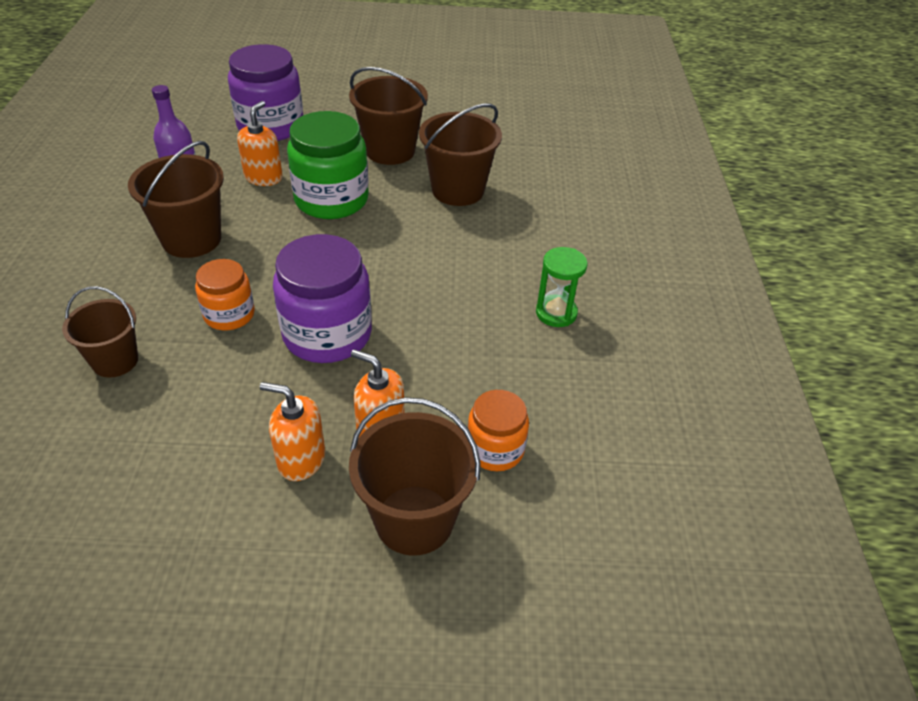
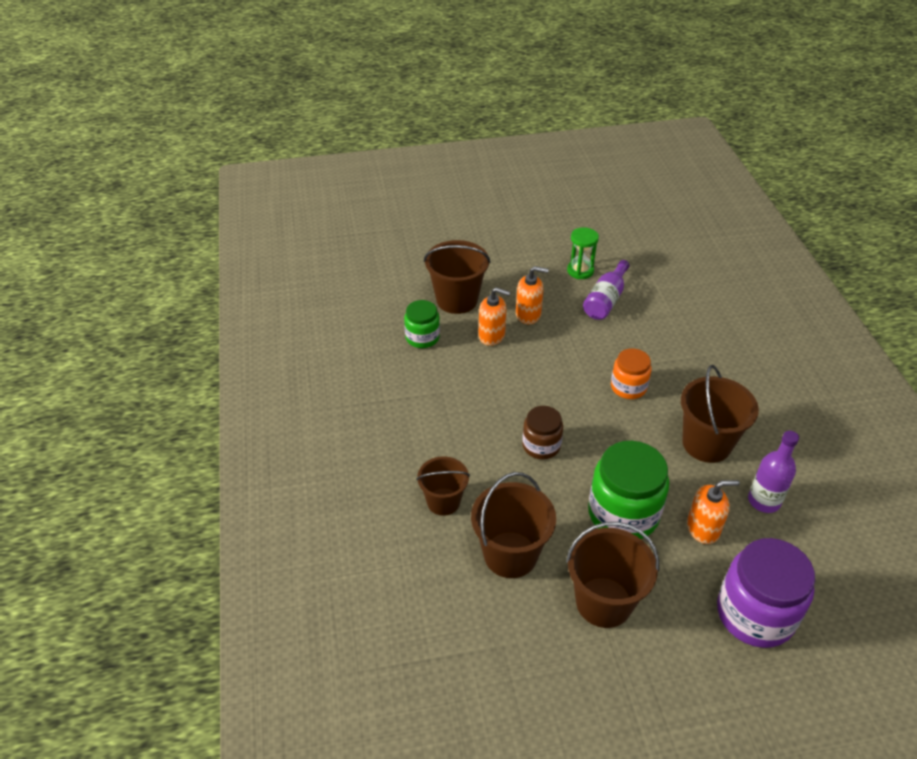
camera: 170 degrees right, 0 degrees up
brown bucket [62,286,138,377] -> brown bucket moved to [416,456,470,516]
orange soap dispenser [237,101,283,186] -> orange soap dispenser turned 105 degrees counterclockwise [687,480,739,544]
purple jar [273,234,372,363] -> none
orange jar [468,390,529,471] -> green jar [404,300,440,348]
green hourglass [536,247,588,327] -> green hourglass moved to [567,227,599,279]
none -> brown jar [522,406,563,460]
none -> purple bottle [583,260,629,320]

